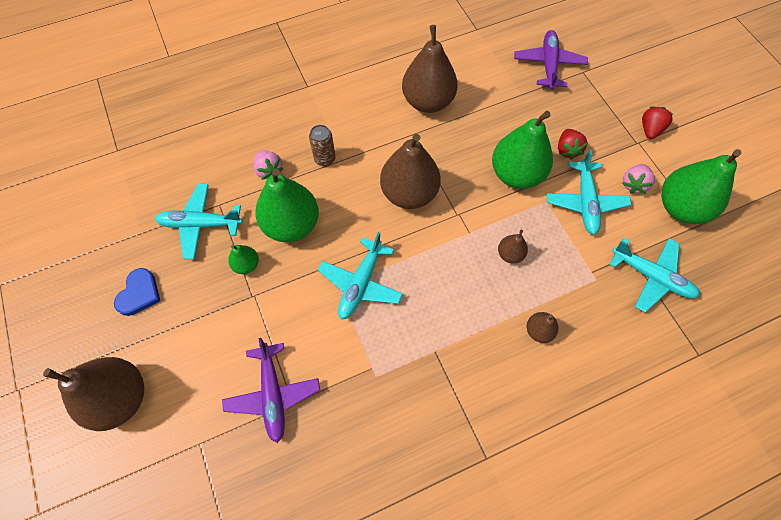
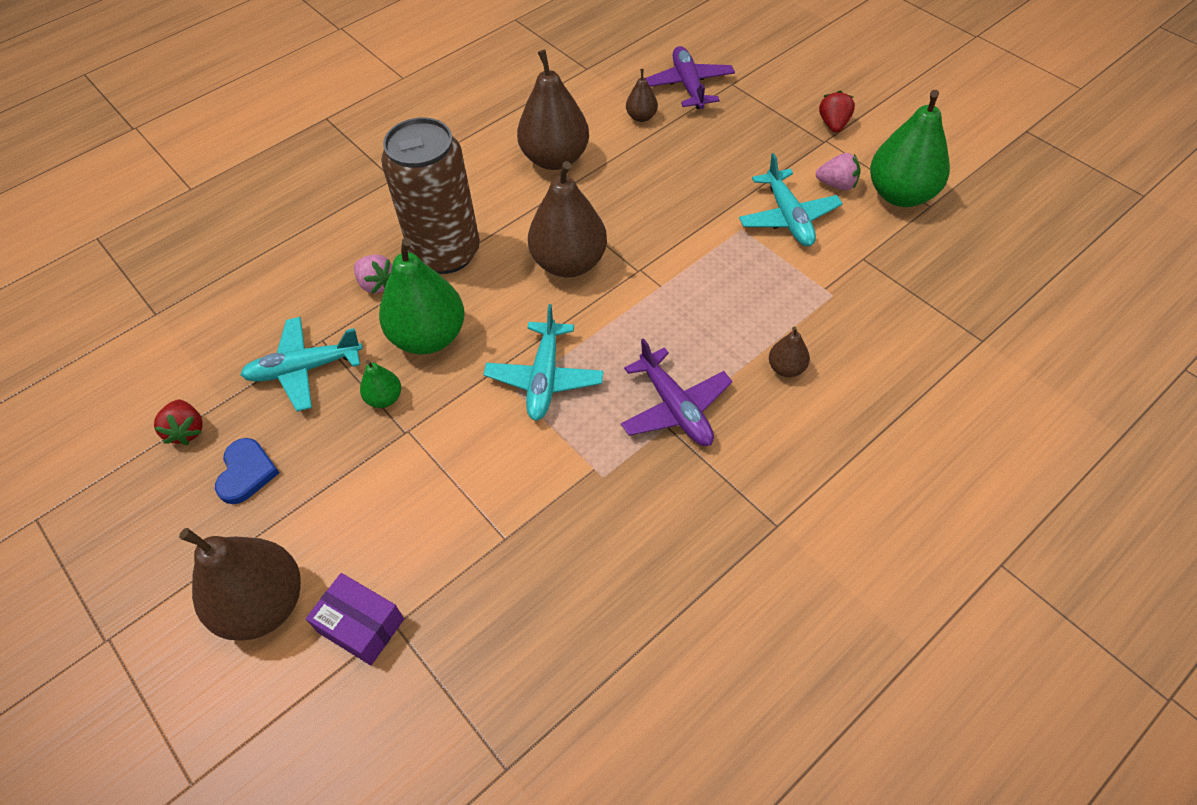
camera: 15 degrees left, 10 degrees down
purple plane [222,338,320,443] -> purple plane moved to [621,338,732,446]
brown can [309,125,336,166] -> brown can [381,117,480,274], size x2.44
green pear [492,111,553,189] -> none
brown pear [498,230,528,264] -> brown pear moved to [626,69,658,122]
red strawberry [558,129,588,160] -> red strawberry moved to [154,400,203,445]
turquoise plane [609,238,700,312] -> none
pink strawberry [622,164,655,194] -> pink strawberry turned 90 degrees counterclockwise [816,153,860,191]
none -> purple box [306,573,404,665]

